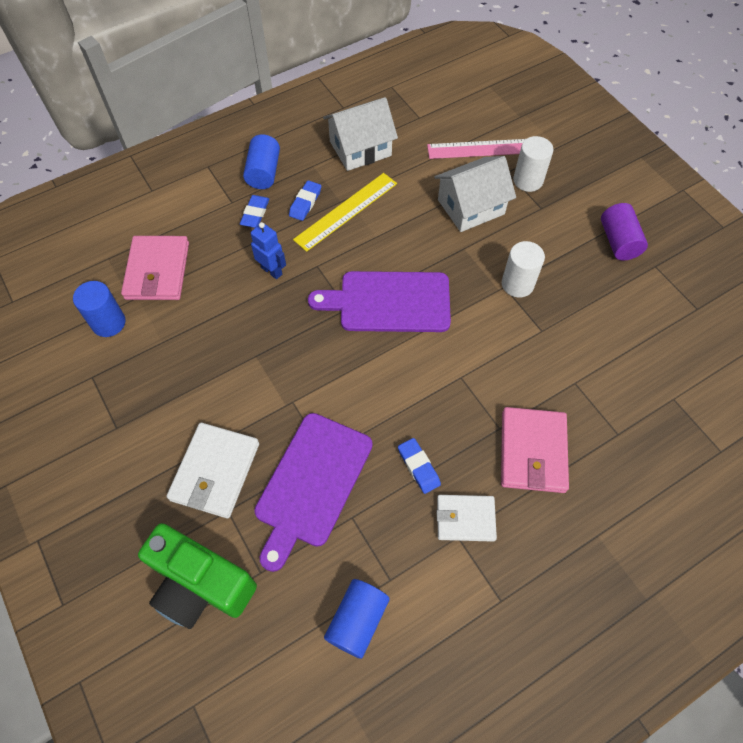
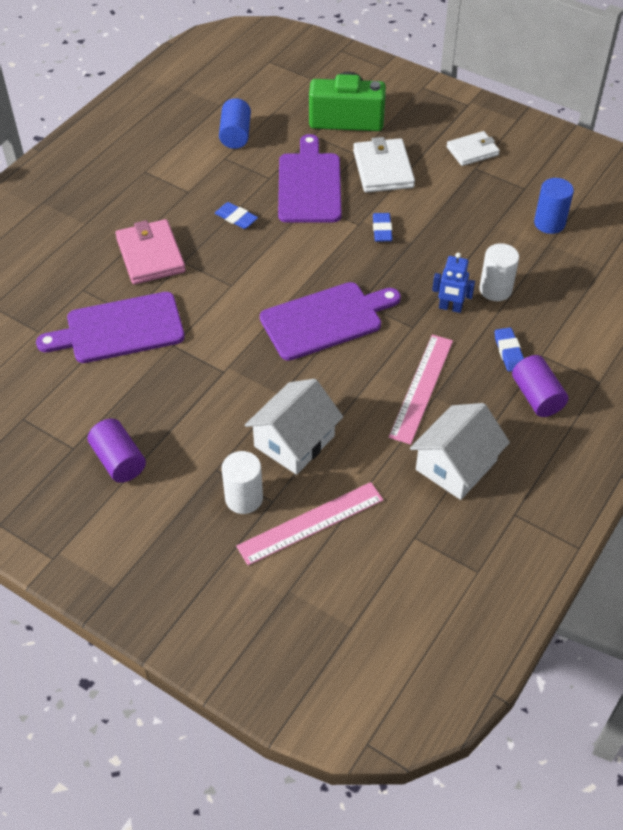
camera: 155 degrees right, 10 degrees down
pink wallet [121,236,189,300] -> none
blue cylinder [243,134,280,189] -> purple cylinder [512,355,568,417]
blue eraser [289,180,321,221] -> blue eraser moved to [373,213,392,242]
yellow ruler [293,173,397,252] -> pink ruler [389,335,453,445]
white wallet [437,495,497,542] -> white wallet moved to [447,131,500,166]
white cylinder [502,241,545,298] -> white cylinder moved to [479,243,519,301]
none -> purple cutting board [36,292,185,363]

